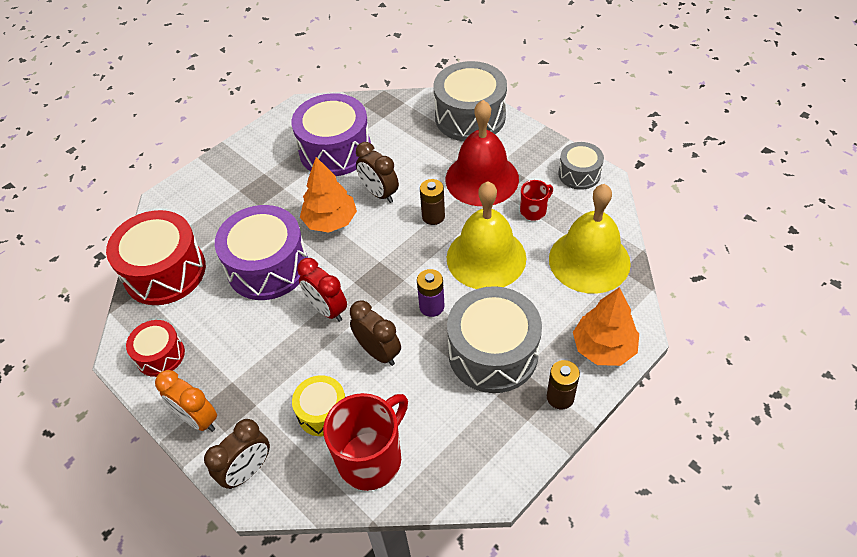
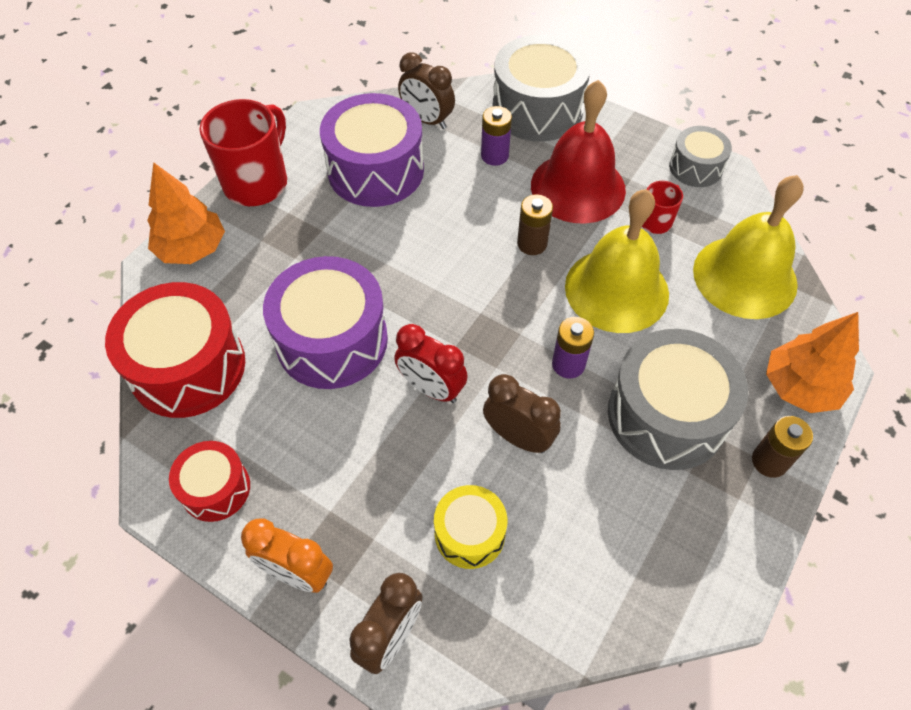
camera: 15 degrees left, 5 degrees up
orange tree [300,157,357,233] -> orange tree moved to [147,162,225,264]
red mug [323,393,408,491] -> red mug moved to [200,99,287,206]
brown clock [356,142,399,203] -> brown clock moved to [398,52,455,129]
none -> purple battery [481,106,512,166]

